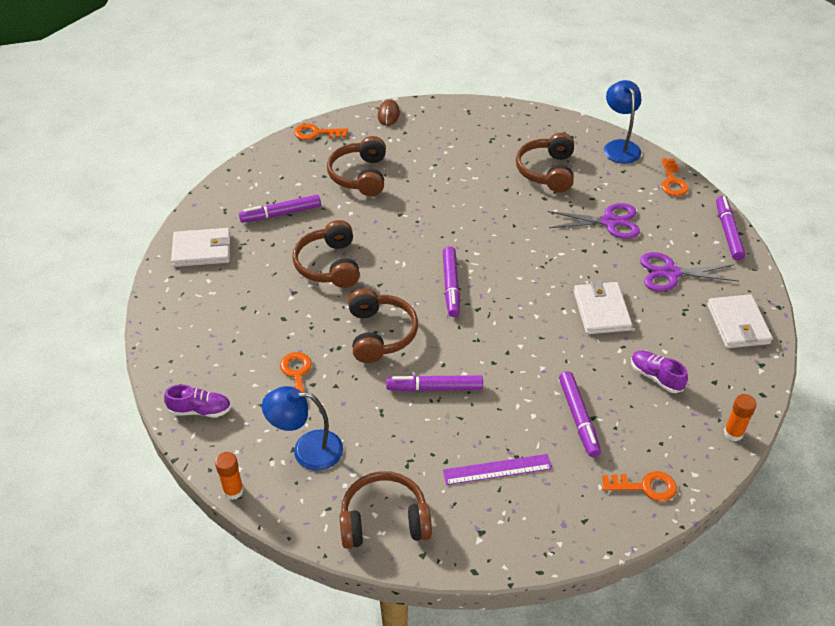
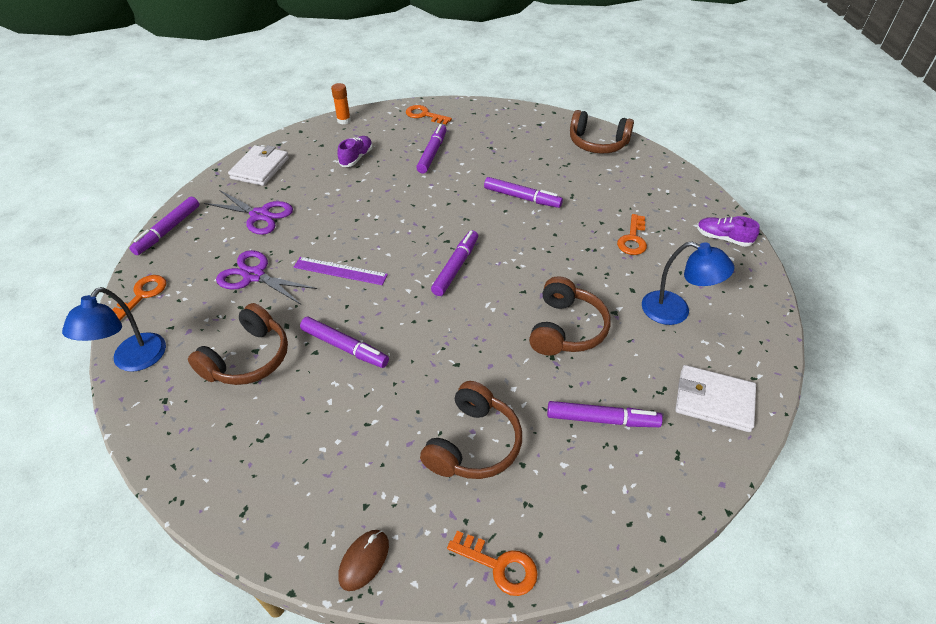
camera: 155 degrees left, 0 degrees up
orange glue stick [215,452,244,500] -> none
blue lamp [262,386,343,471] -> blue lamp moved to [642,242,735,325]
brown headphones [348,289,418,363] -> none
purple ruler [443,454,552,485] -> purple ruler moved to [294,257,388,285]
white wallet [574,281,632,334] -> none
purple shoe [631,350,688,393] -> purple shoe turned 135 degrees counterclockwise [338,136,373,167]
none -> purple marker [300,317,389,368]

